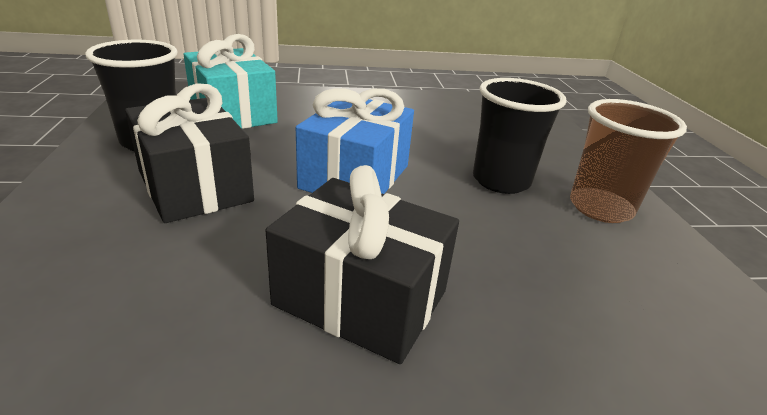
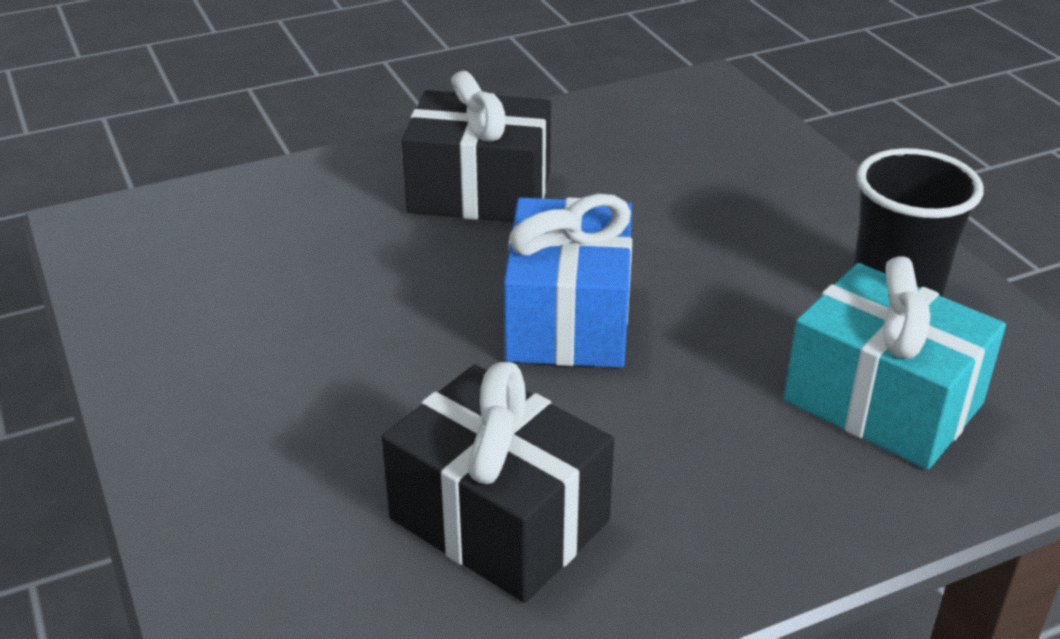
camera: 165 degrees right, 5 degrees up
black gift [125,83,254,223] -> black gift moved to [382,362,614,603]
black cup [473,78,567,194] -> none
brown cup [570,99,687,223] -> none

